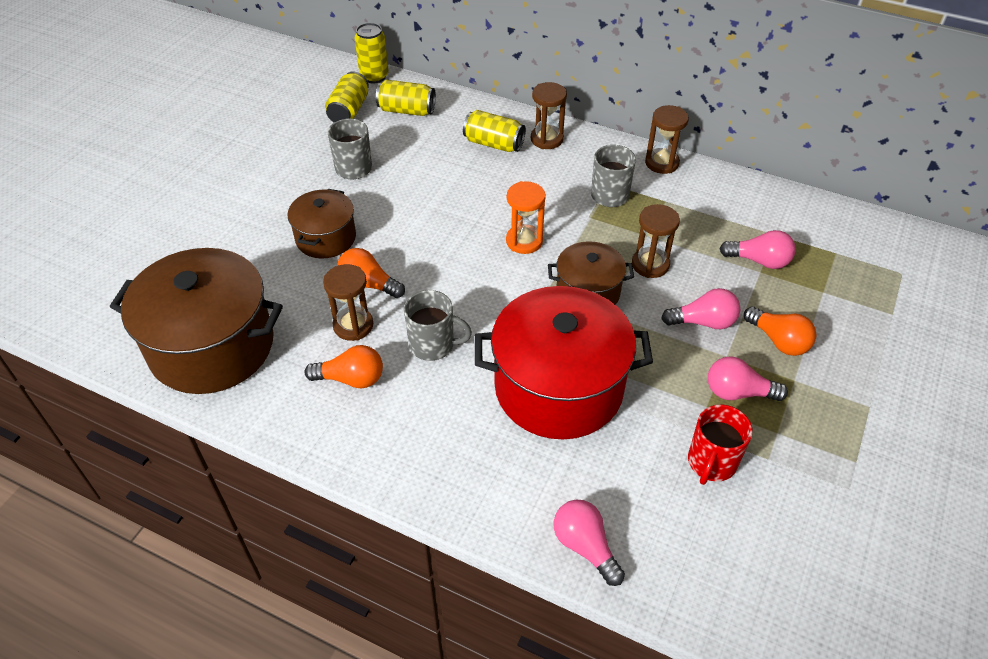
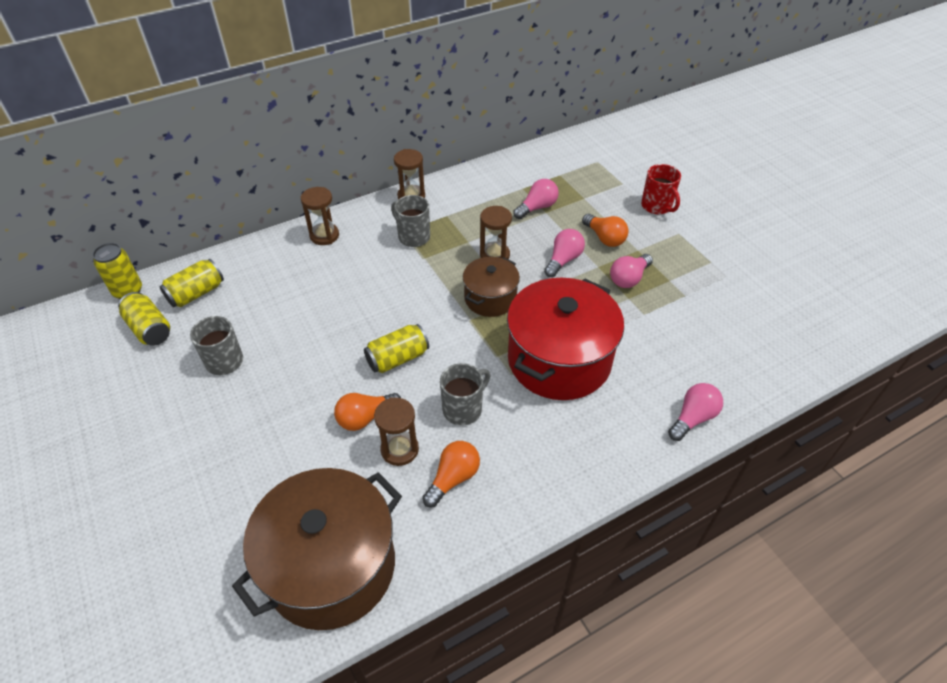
camera: 55 degrees left, 0 degrees up
brown pot [287,189,356,258] -> none
yellow can [463,110,526,152] -> yellow can moved to [364,324,429,373]
orange hourglass [506,181,546,254] -> none
pink light bulb [554,500,625,586] -> pink light bulb turned 135 degrees clockwise [668,383,723,441]
red mug [688,404,753,485] -> red mug moved to [641,164,681,214]
orange light bulb [744,307,816,356] -> orange light bulb turned 60 degrees clockwise [582,214,629,247]

